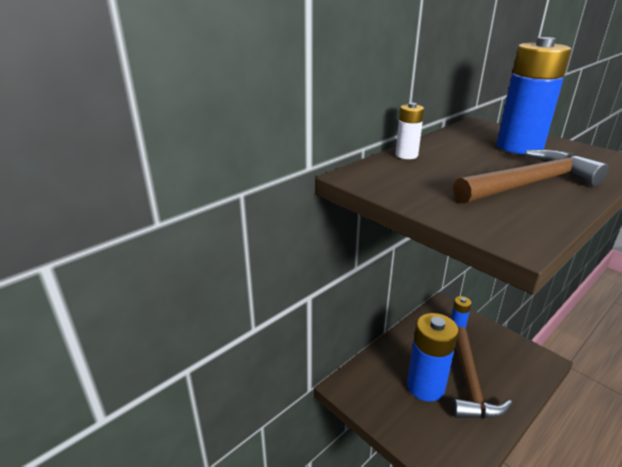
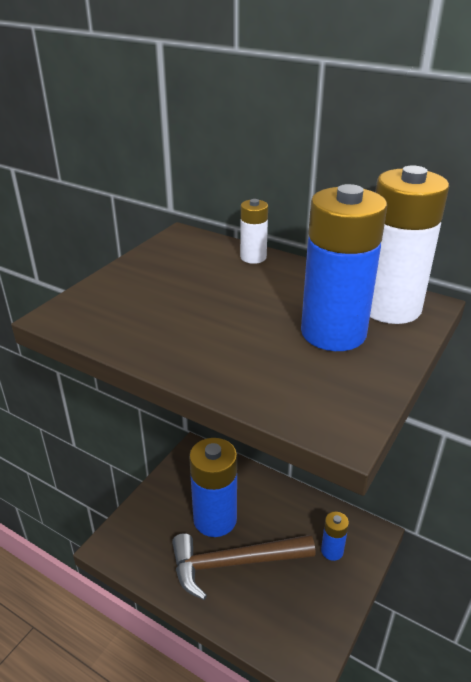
camera: 75 degrees right, 5 degrees up
brown hammer [453,149,609,203] -> none
none -> white battery [370,166,449,324]

